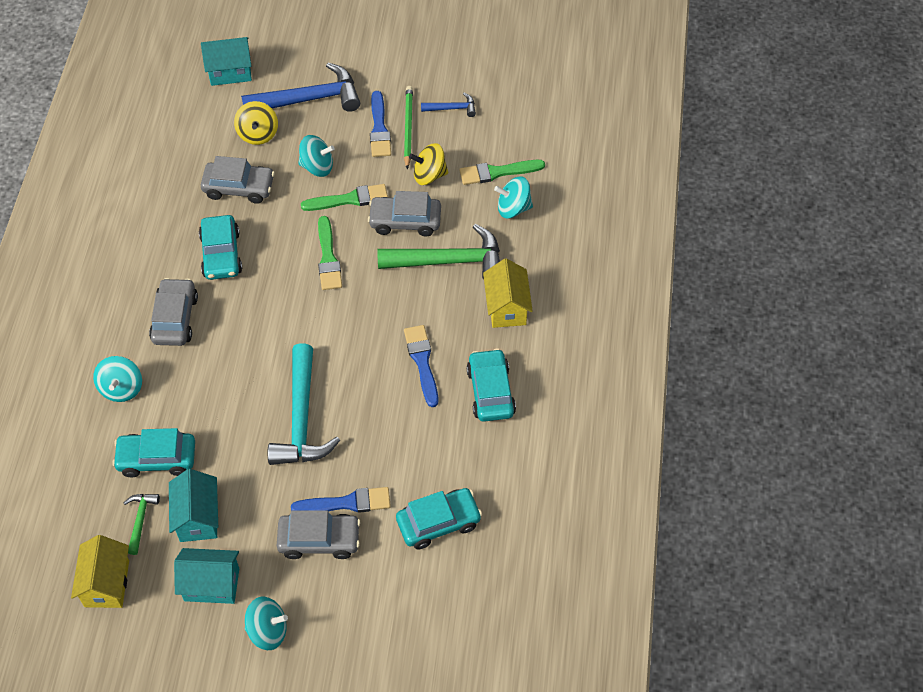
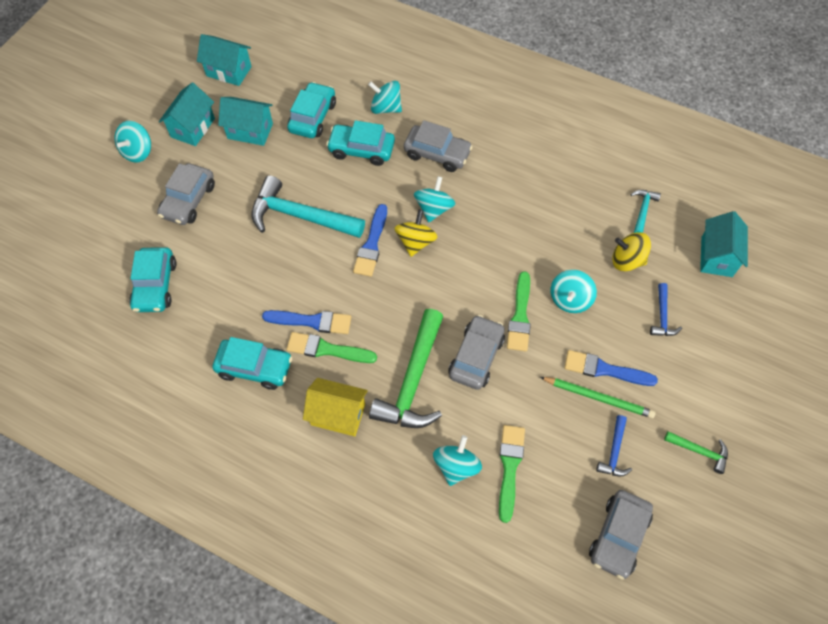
camera: 110 degrees right, 5 degrees up
yellow house [71,535,129,608] -> turquoise house [197,34,252,86]
green hammer [124,494,160,555] -> green hammer moved to [664,431,728,474]
turquoise car [199,215,242,280] -> turquoise car moved to [326,120,395,166]
grey car [201,156,275,204] -> grey car moved to [589,490,653,580]
blue hammer [241,63,360,112] -> blue hammer [650,283,682,336], size x0.47
blue brush [291,487,391,513] -> blue brush moved to [353,204,387,277]
green brush [318,216,342,290] -> green brush moved to [286,332,377,363]
yellow spinning top [409,143,448,185] -> yellow spinning top moved to [395,209,437,257]
none -> turquoise spinning top [414,176,455,222]
none -> turquoise hammer [631,190,661,233]

